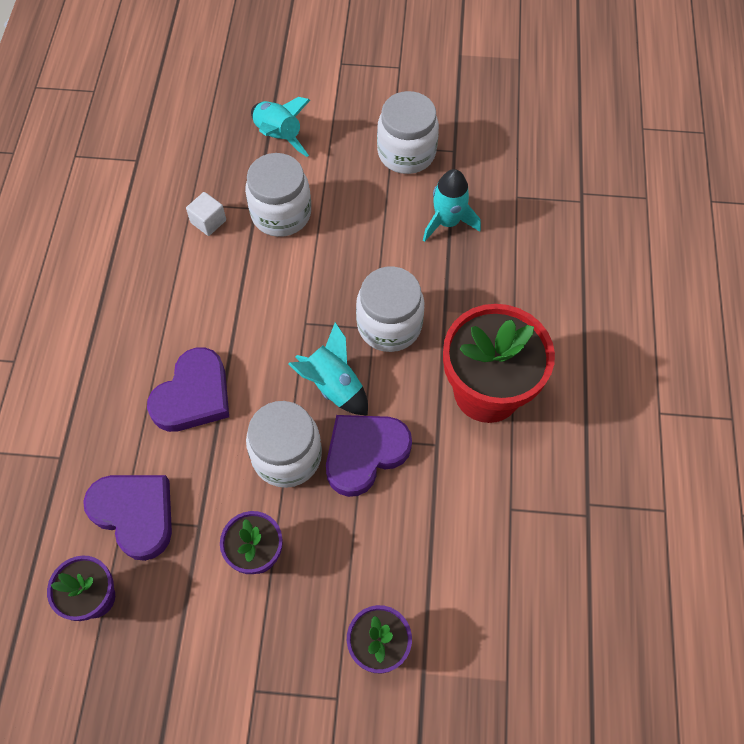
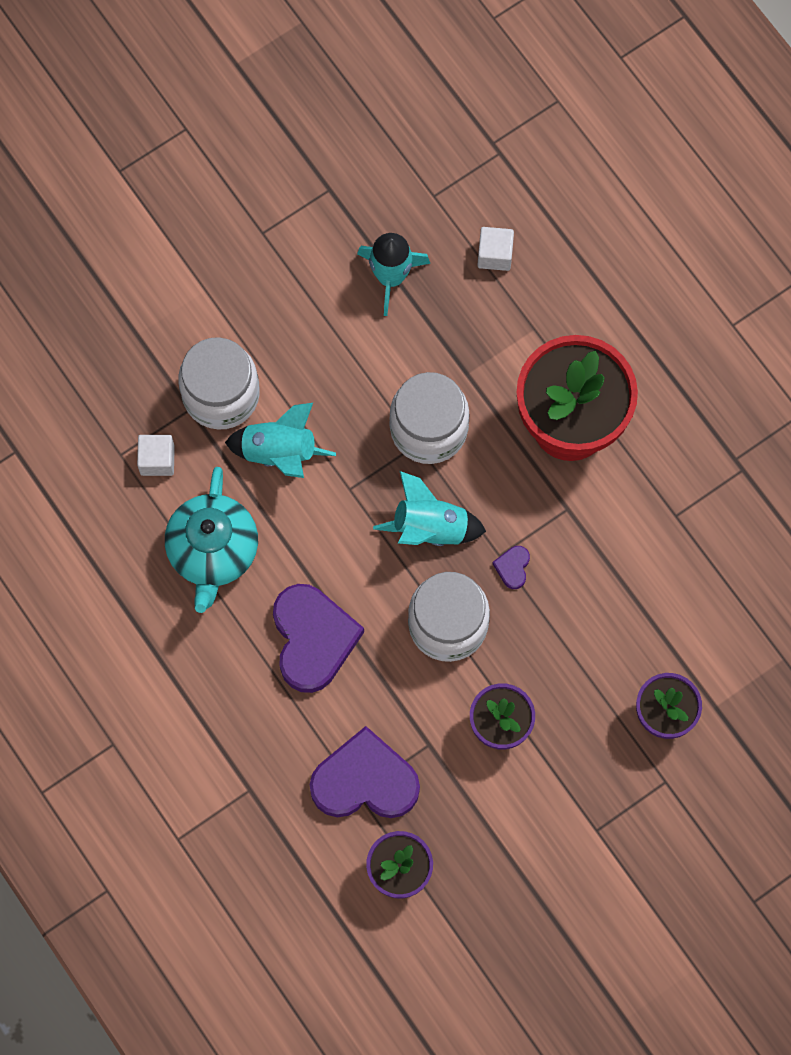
camera: 40 degrees left, 10 degrees up
turquoise rocket [251,97,310,157] -> turquoise rocket moved to [225,403,336,478]
purple heart [326,415,412,497] -> purple heart [492,546,530,589], size x0.41
white jar [377,91,439,174] -> none
none -> turquoise teapot [165,467,258,613]
none -> white cube [477,227,514,271]

